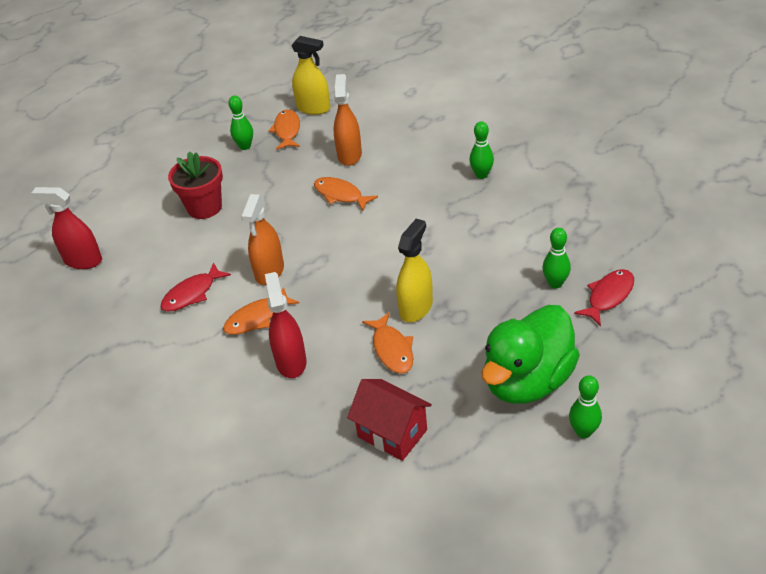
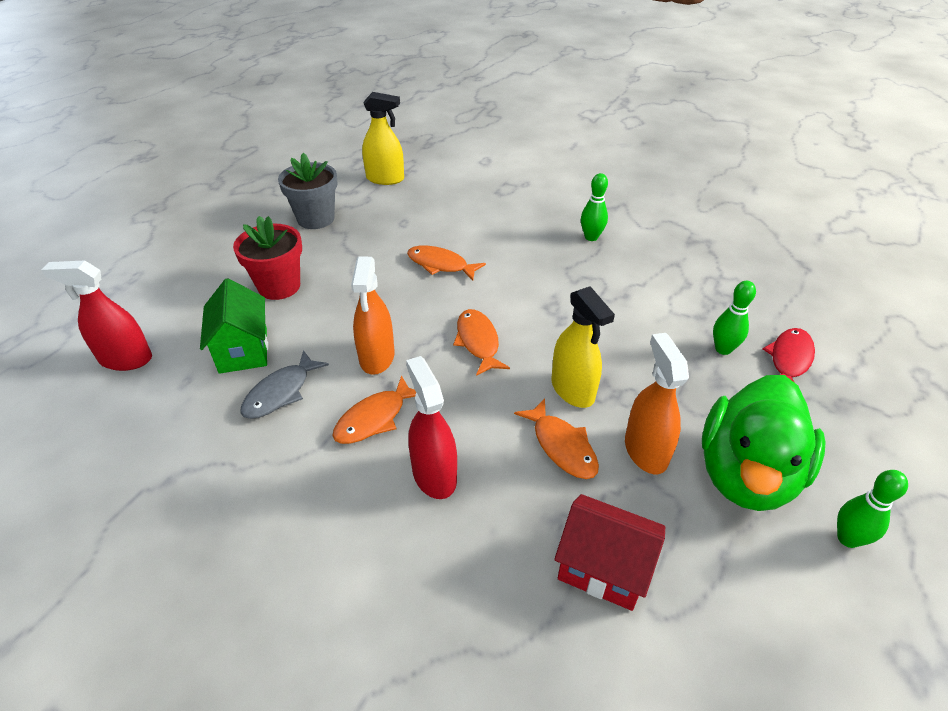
camera: 15 degrees left, 0 degrees up
red fish [160,262,231,311] -> grey fish [240,350,329,419]
green bowling pin [228,95,253,150] -> grey flower pot [278,153,338,229]
orange fish [268,109,300,150] -> orange fish moved to [453,309,510,376]
orange spray bottle [333,74,362,166] -> orange spray bottle moved to [625,333,689,474]
yellow spray bottle [396,219,433,322] -> yellow spray bottle turned 135 degrees clockwise [551,286,615,408]
none -> green house [200,278,268,374]

